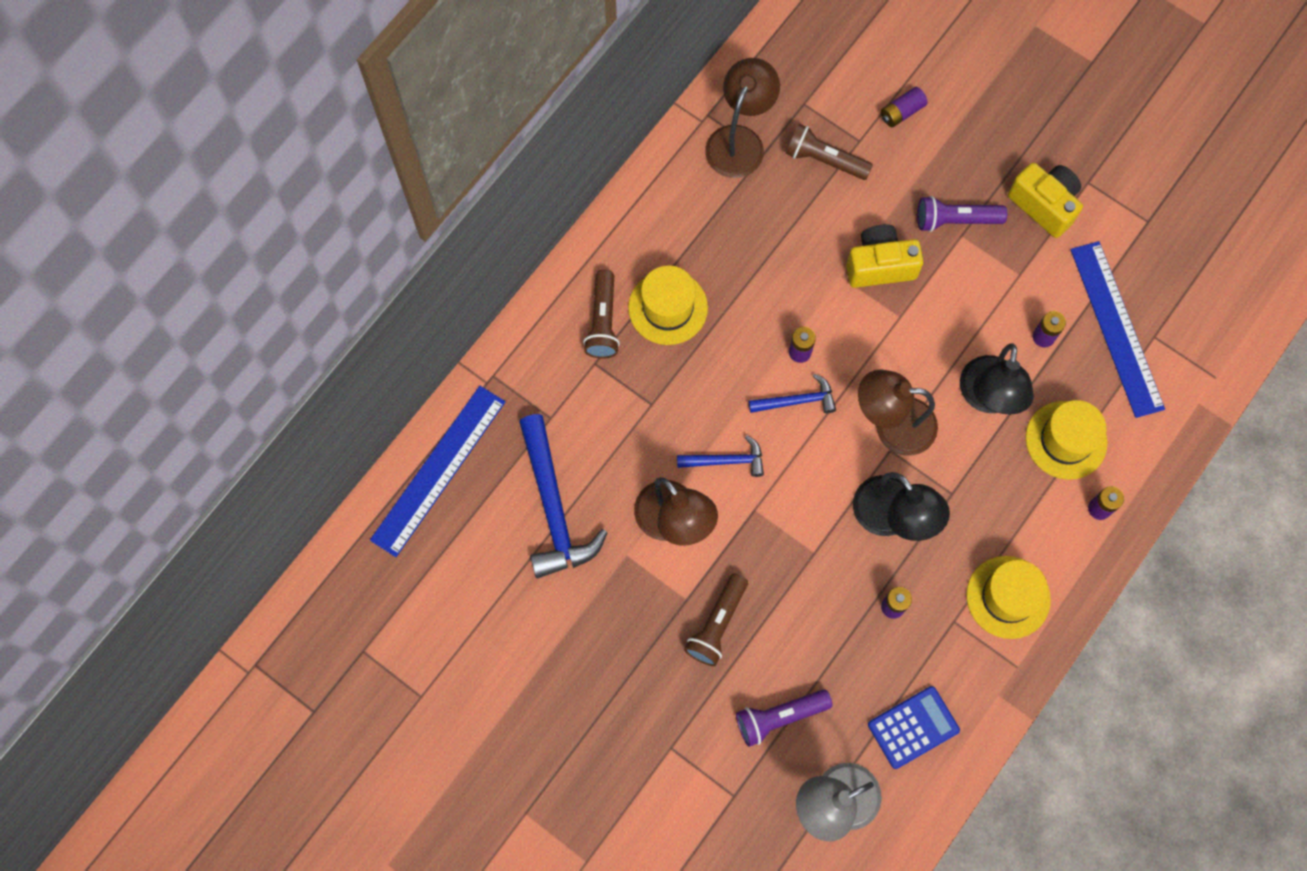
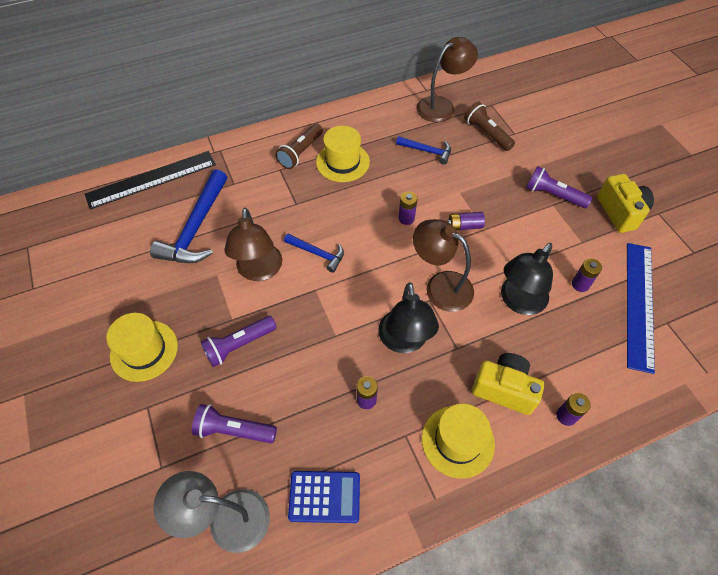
camera: 30 degrees right, 15 degrees down
blue ruler [370,386,505,557] -> black ruler [85,151,216,209]
brown flashlight [684,573,748,666] -> purple flashlight [201,316,277,367]
blue hammer [749,374,836,413] -> blue hammer moved to [396,136,451,164]
yellow camera [846,224,924,288] -> yellow camera moved to [472,353,545,415]
purple battery [881,87,928,127] -> purple battery moved to [447,212,485,230]
yellow hat [1025,400,1108,480] -> yellow hat moved to [106,313,178,382]

